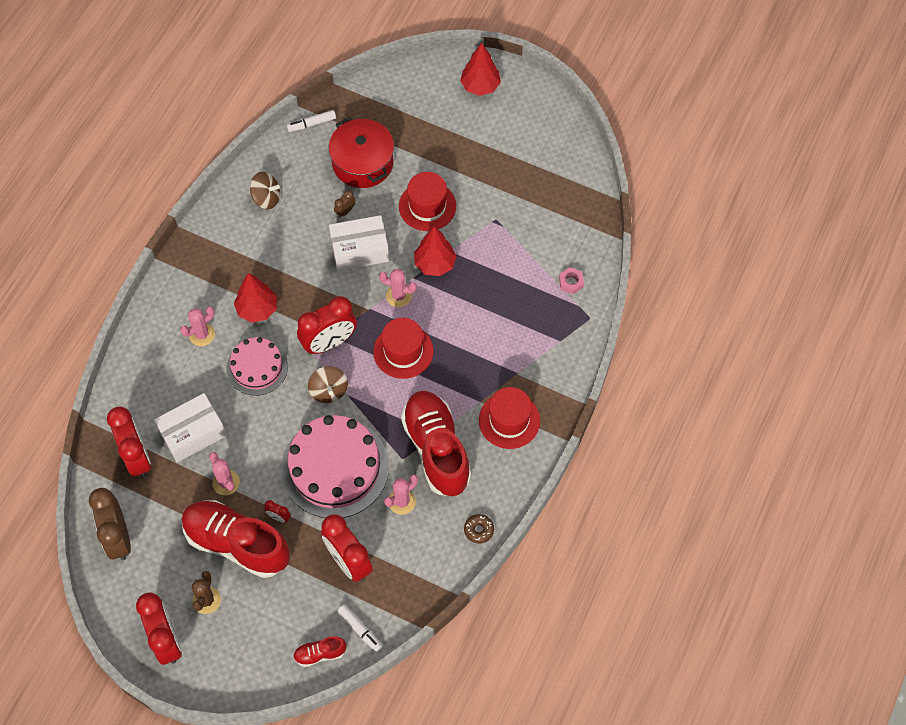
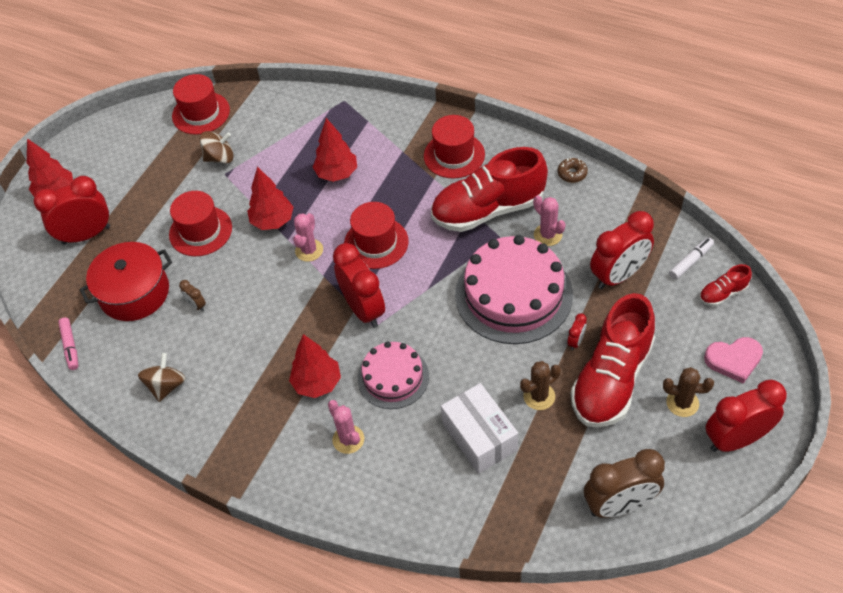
camera: 85 degrees left, 10 degrees down
red clock [107,407,151,478] -> red clock moved to [34,176,110,245]
pink cactus [209,452,240,495] -> brown cactus [520,361,561,410]
white marker [287,110,336,132] -> pink marker [58,317,78,370]
red shoe [293,636,346,667] -> red shoe turned 75 degrees clockwise [699,264,752,306]
brown spinning top [308,366,348,403] -> brown spinning top moved to [200,131,234,164]
white box [329,215,389,271] -> none
pink nut [559,267,584,294] -> none
none -> red hat [172,74,230,135]
none -> red tree [313,118,357,182]
none -> pink heart [704,337,763,384]

